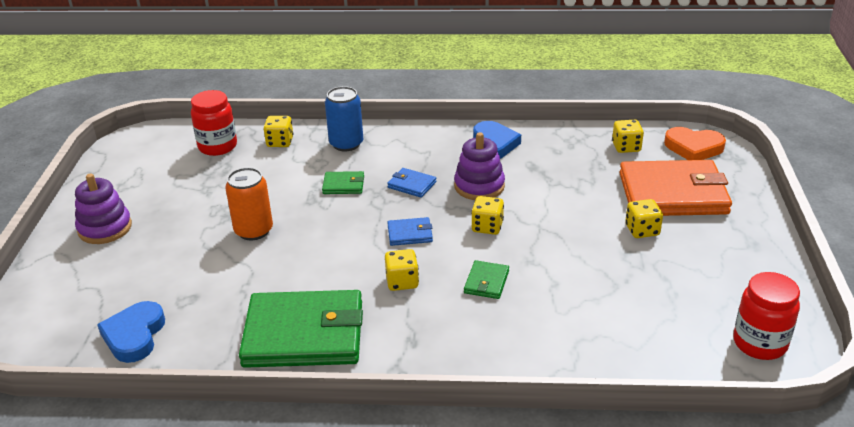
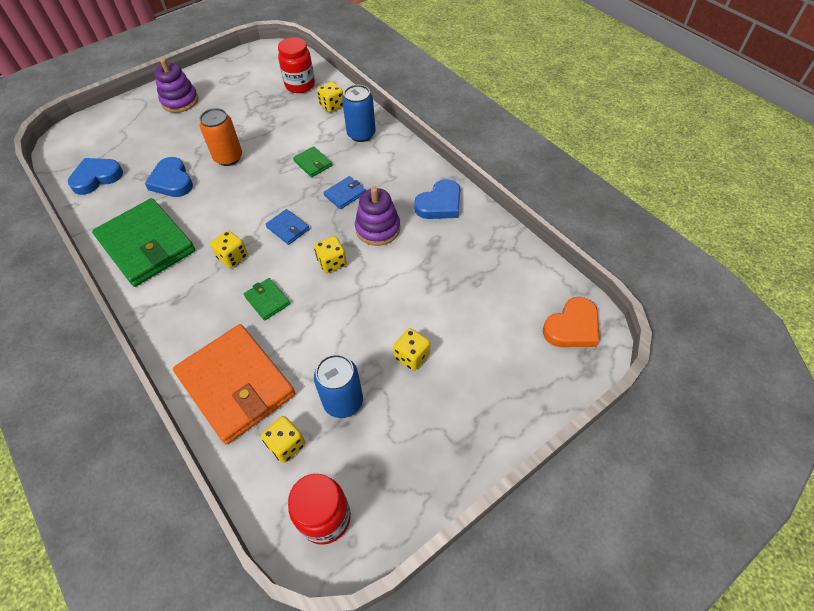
camera: 50 degrees right, 20 degrees up
blue wallet [387,168,436,198] -> blue wallet turned 60 degrees clockwise [324,176,366,209]
green wallet [464,260,509,299] -> green wallet turned 75 degrees clockwise [244,278,290,321]
yellow dice [612,120,644,153] -> yellow dice moved to [261,416,305,463]
orange wallet [619,160,732,216] -> orange wallet moved to [173,324,295,445]
orange heart [664,127,726,160] -> orange heart turned 105 degrees counterclockwise [543,297,599,347]
none -> blue heart [145,157,193,197]
none -> blue can [314,354,363,418]

